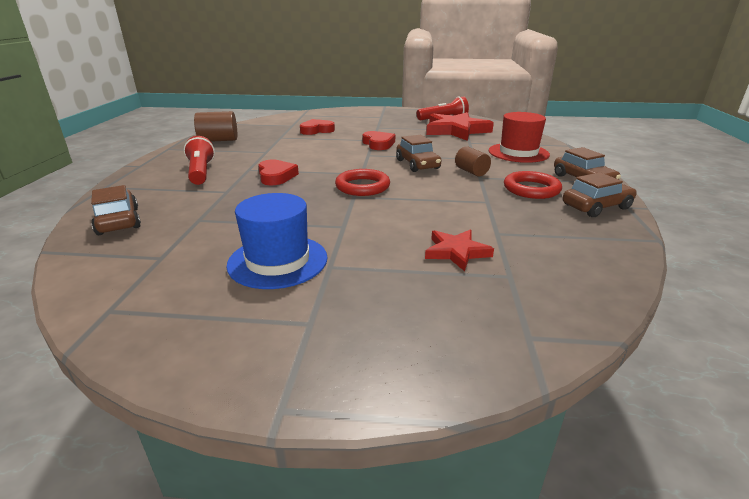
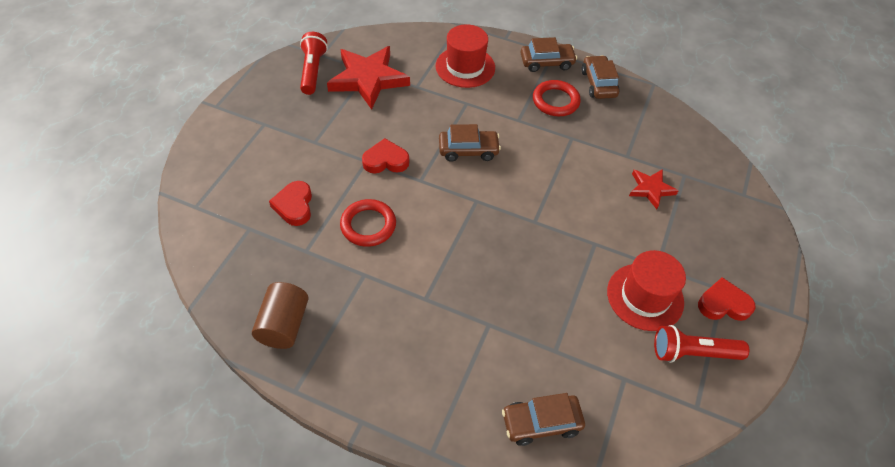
camera: 75 degrees left, 25 degrees up
red flashlight [184,136,215,185] -> red flashlight moved to [654,325,749,363]
blue hat [226,193,328,289] -> red hat [607,250,686,331]
red heart [258,159,299,185] -> red heart moved to [698,277,755,321]
red ring [335,169,390,196] -> red ring moved to [340,199,396,247]
brown cylinder [455,146,491,176] -> none

